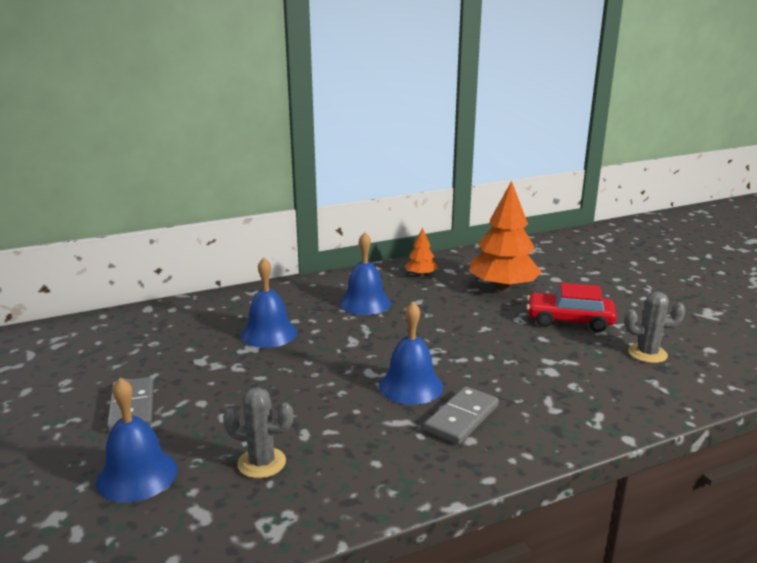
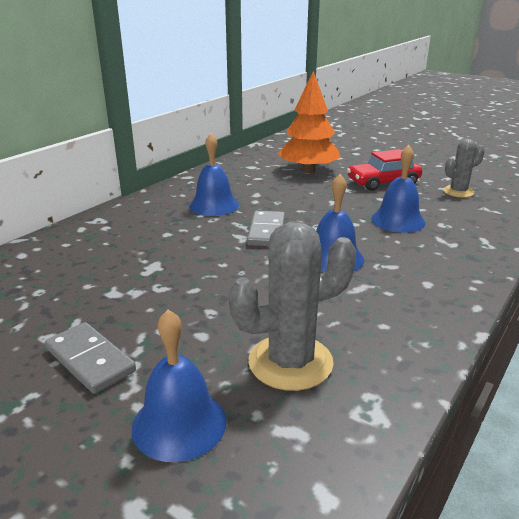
camera: 30 degrees left, 5 degrees up
grey cactus [223,387,293,478] -> grey cactus [229,221,356,391], size x1.64
blue bell [241,257,297,348] -> blue bell moved to [371,145,426,233]
orange tree [405,227,437,277] -> none
grey domino [424,386,499,445] -> grey domino moved to [247,211,285,246]

